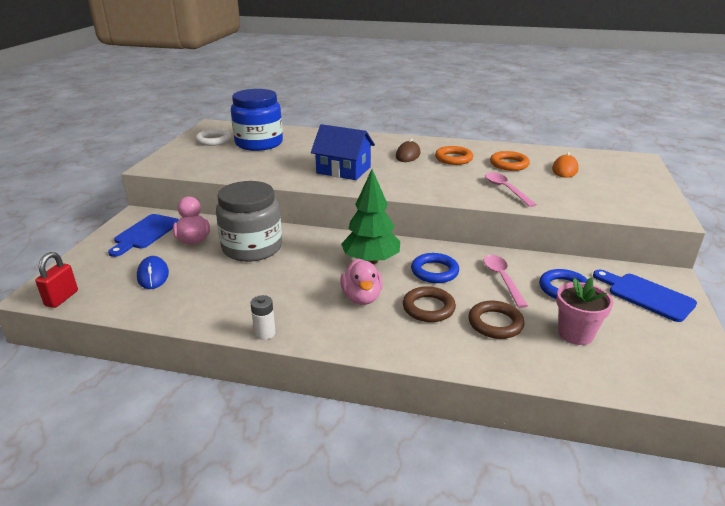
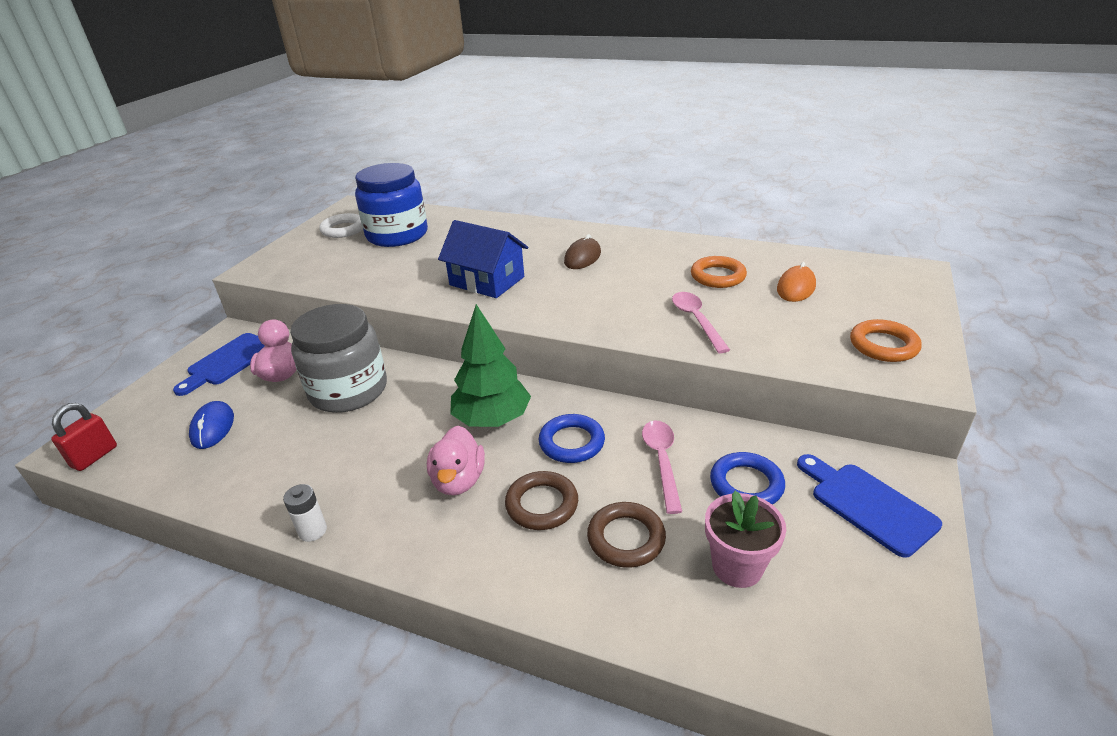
camera: 10 degrees right, 5 degrees up
orange ring [435,146,473,165] -> orange ring moved to [850,319,922,362]

